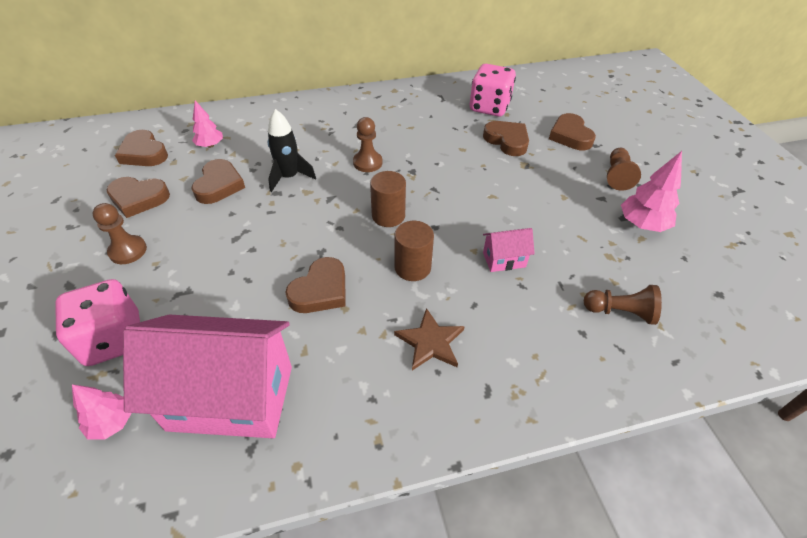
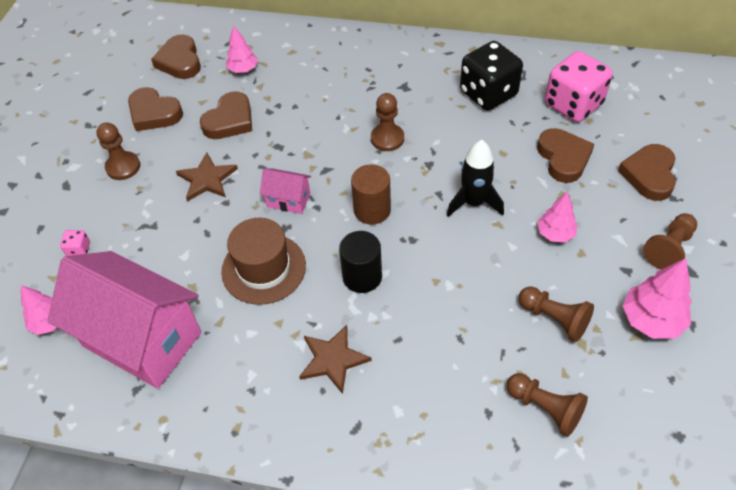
camera: 30 degrees right, 5 degrees up
pink dice [55,279,140,366] -> pink dice [60,230,90,256], size x0.41
black rocket [268,109,316,192] -> black rocket moved to [447,140,504,217]
brown heart [285,257,346,313] -> brown hat [221,218,306,305]
brown cylinder [394,221,434,281] -> black cylinder [339,231,382,293]
pink house [483,228,535,272] -> pink house moved to [260,168,311,214]
none -> brown star [176,152,238,202]
none -> black dice [460,41,523,110]
none -> brown pawn [519,287,594,342]
none -> pink tree [537,192,578,242]

